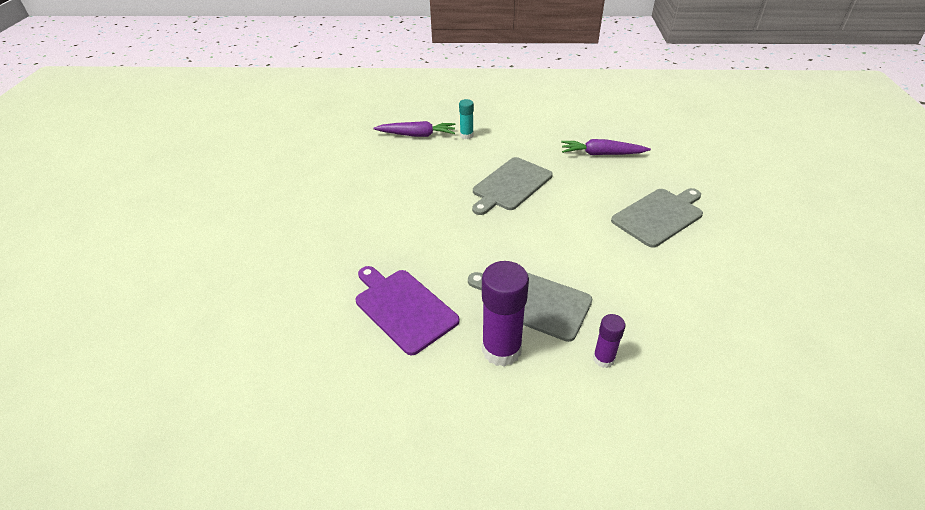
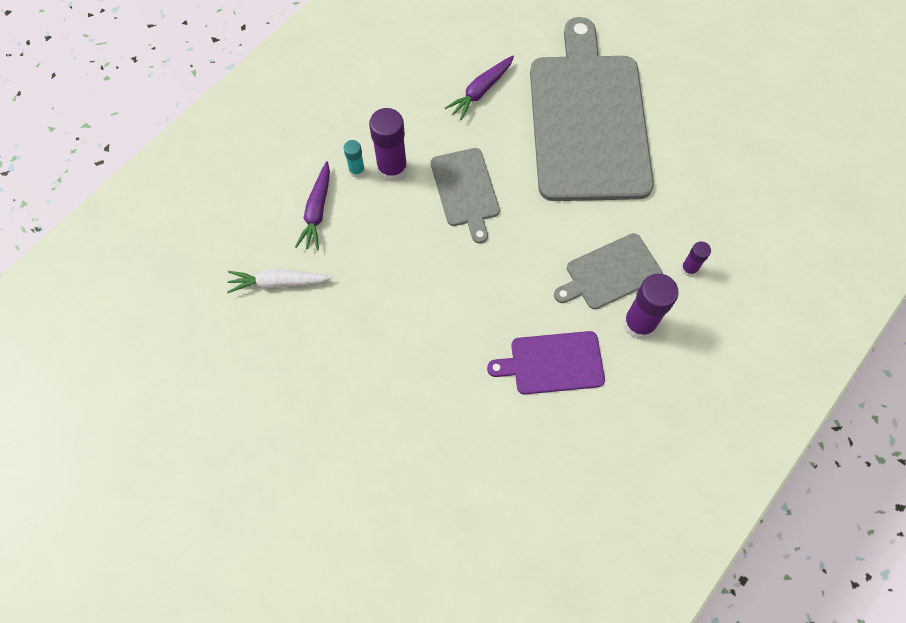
camera: 55 degrees left, 25 degrees up
purple carrot [373,121,456,137] -> purple carrot turned 150 degrees clockwise [295,161,330,250]
grey cutting board [611,188,703,248] -> grey cutting board [530,17,654,201], size x2.13
none -> white carrot [227,269,332,293]
none -> purple glue stick [369,108,408,182]

